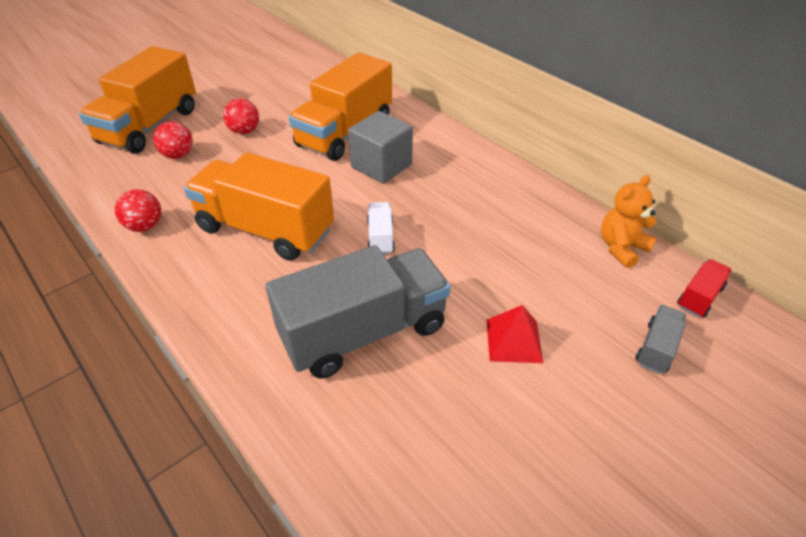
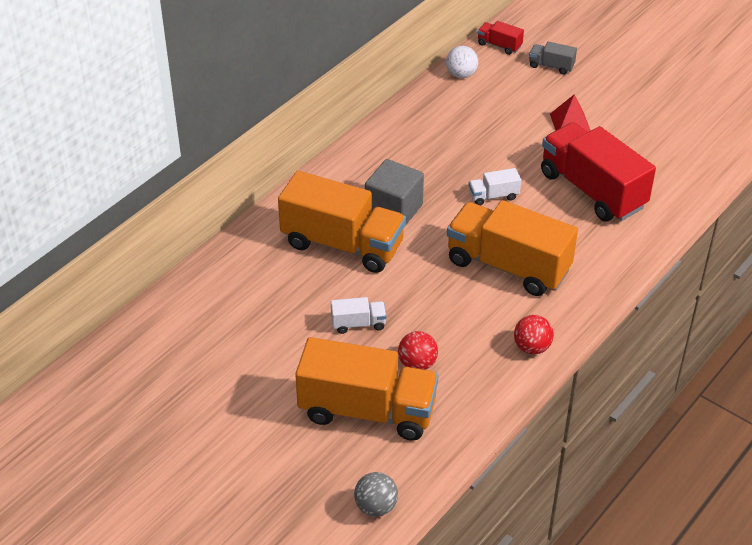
camera: 100 degrees left, 0 degrees up
orange truck [184,153,334,261] -> orange truck turned 105 degrees clockwise [447,200,578,296]
red ball [223,99,259,134] -> white truck [331,297,386,334]
grey truck [265,245,451,378] -> red truck [541,122,656,222]
orange teddy bear [601,175,657,268] -> white ball [446,46,478,78]
none -> grey ball [354,472,398,517]

